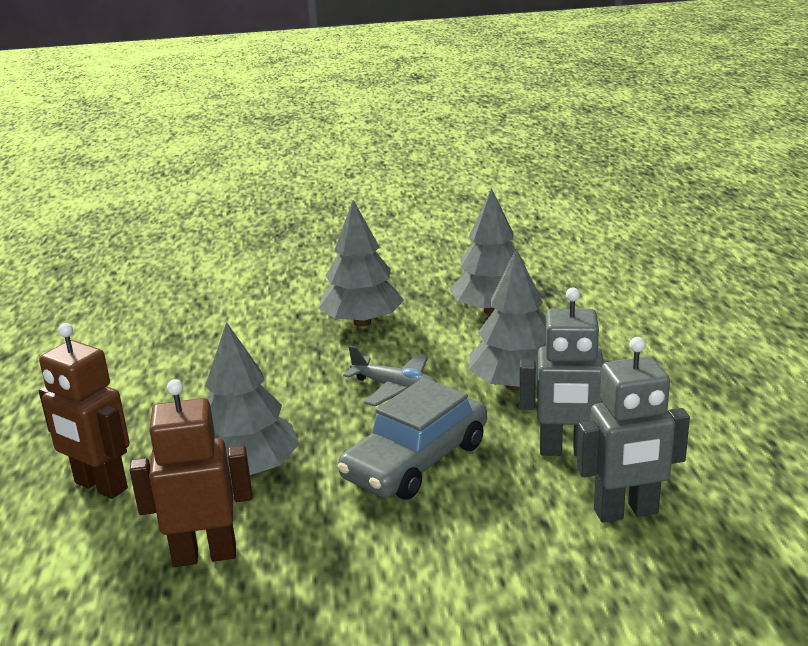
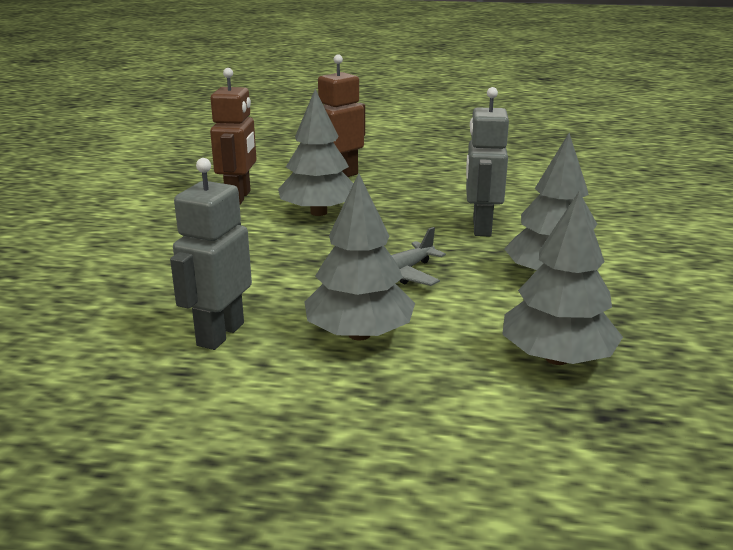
camera: 105 degrees right, 0 degrees up
grey car [338,378,487,500] -> none
grey robot [577,337,690,523] -> grey robot moved to [466,87,509,237]

